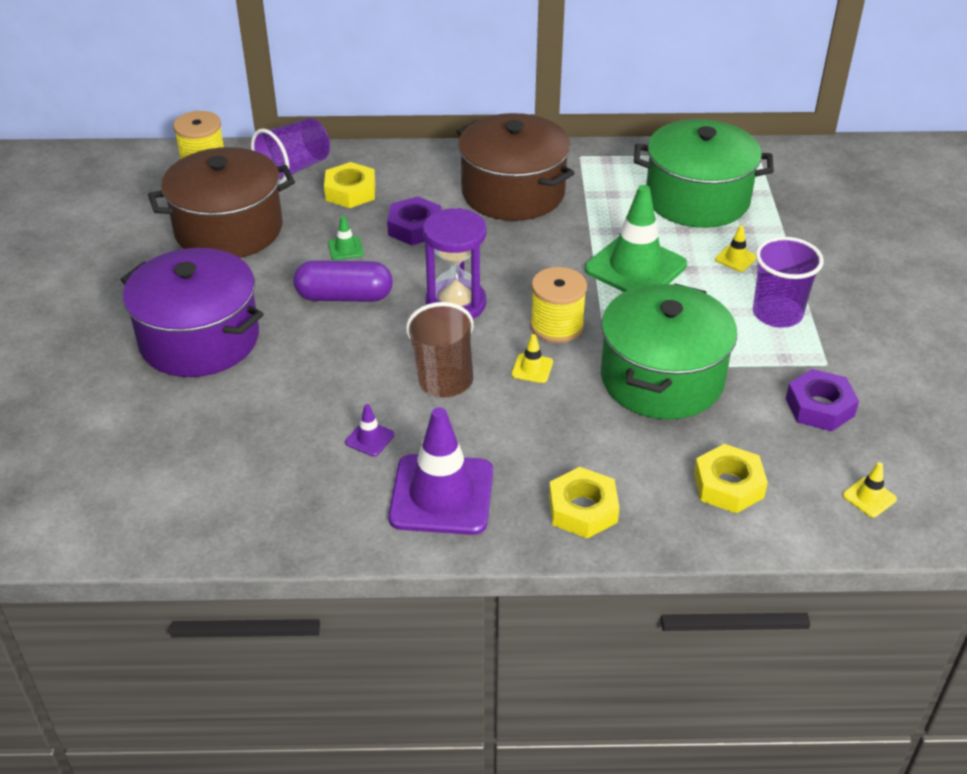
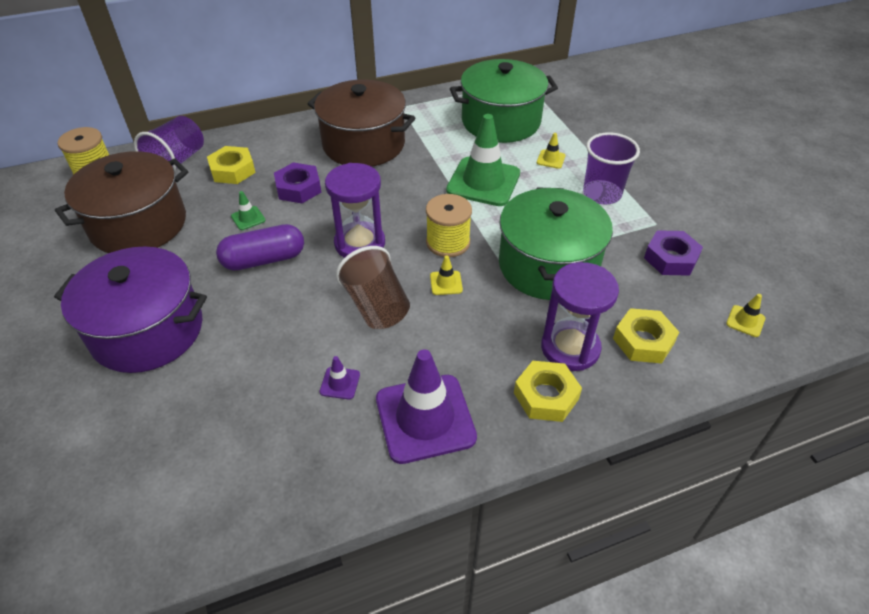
camera: 20 degrees left, 5 degrees up
none -> purple hourglass [541,262,619,371]

